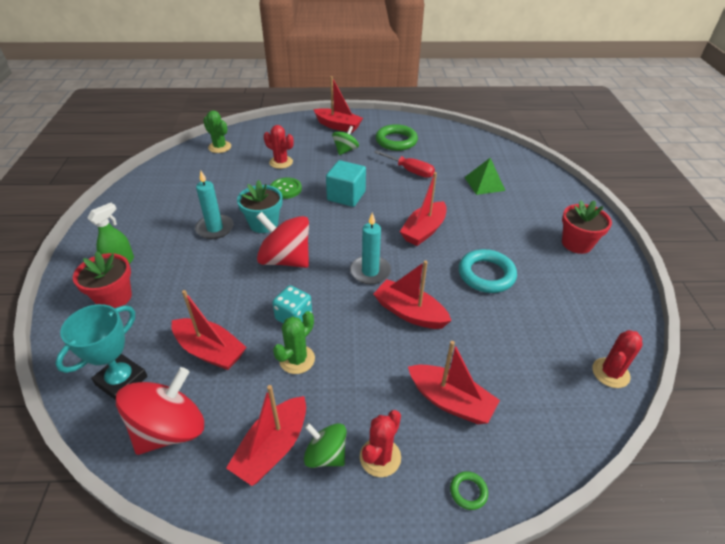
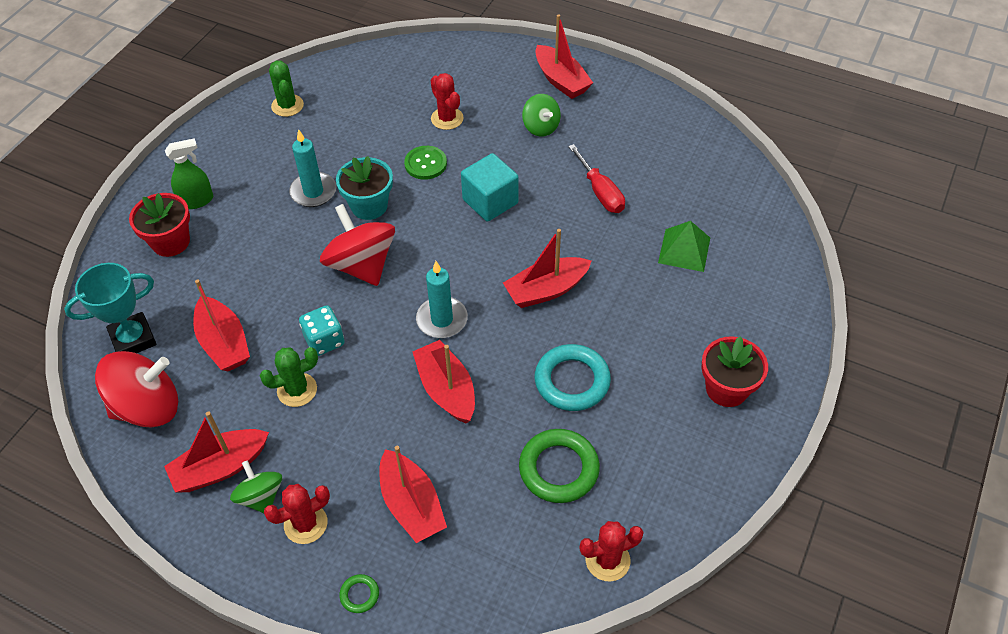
camera: 30 degrees right, 10 degrees up
green cactus [203,110,231,153] -> green cactus moved to [269,61,304,117]
green spinning top [332,126,359,155] -> green spinning top turned 90 degrees clockwise [522,94,561,137]
green ring [376,124,418,151] -> green ring moved to [519,429,600,503]

